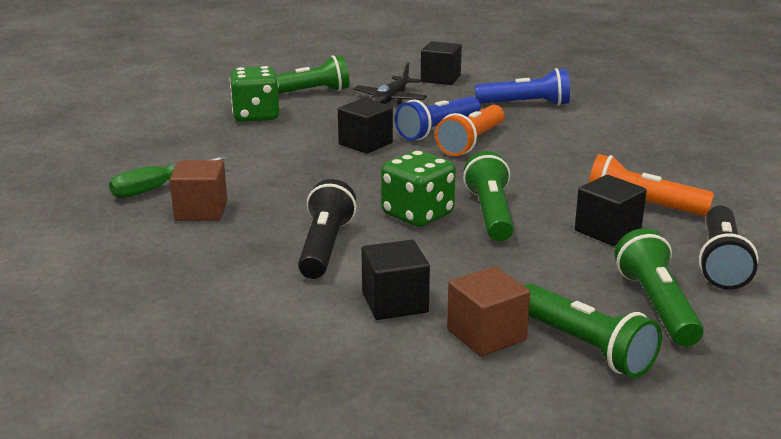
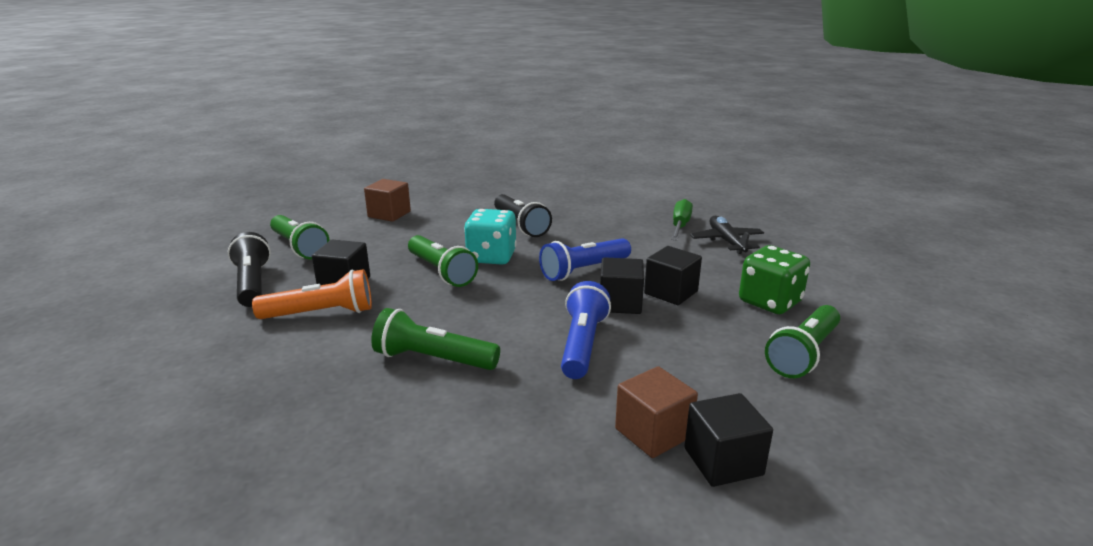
camera: 145 degrees right, 0 degrees up
brown cube [170,160,227,221] -> brown cube moved to [615,366,698,458]
black plane [354,62,427,104] -> black plane moved to [690,216,764,254]
black cube [361,240,430,320] -> black cube moved to [644,246,702,305]
green dice [381,150,456,227] -> turquoise dice [464,209,517,265]
orange flashlight [435,105,505,156] -> none
blue flashlight [475,68,570,106] -> blue flashlight moved to [539,238,631,281]
green flashlight [523,284,662,378] -> green flashlight moved to [371,308,500,370]

